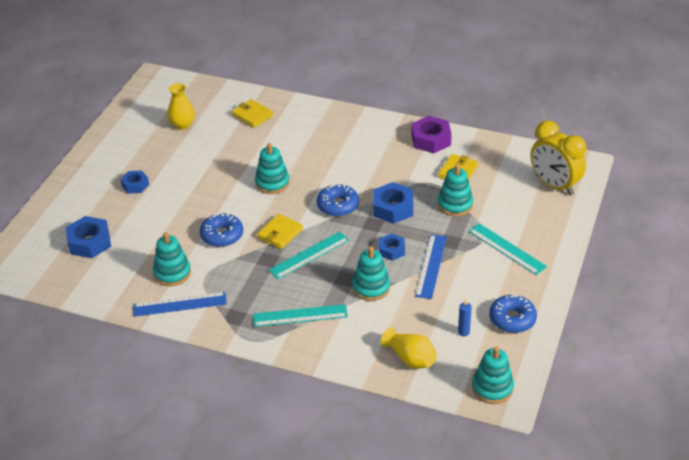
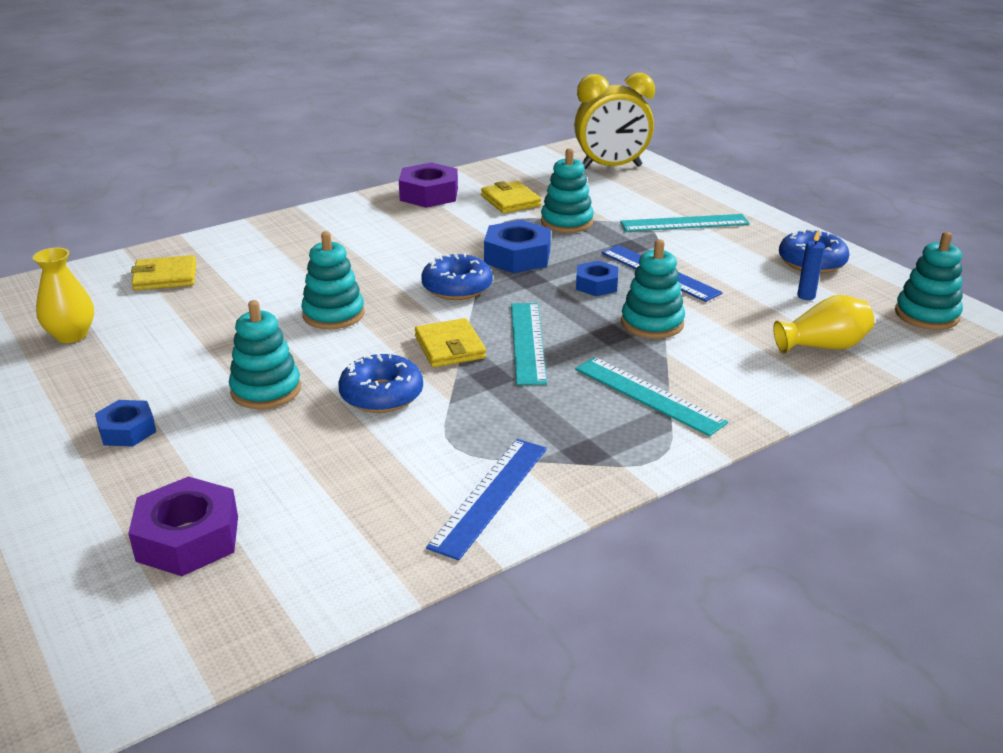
camera: 55 degrees left, 10 degrees down
blue nut [66,216,111,258] -> purple nut [128,476,238,576]
turquoise stacking toy [153,233,191,286] -> turquoise stacking toy moved to [229,300,301,409]
turquoise ruler [253,304,348,327] -> turquoise ruler turned 75 degrees counterclockwise [575,357,728,436]

